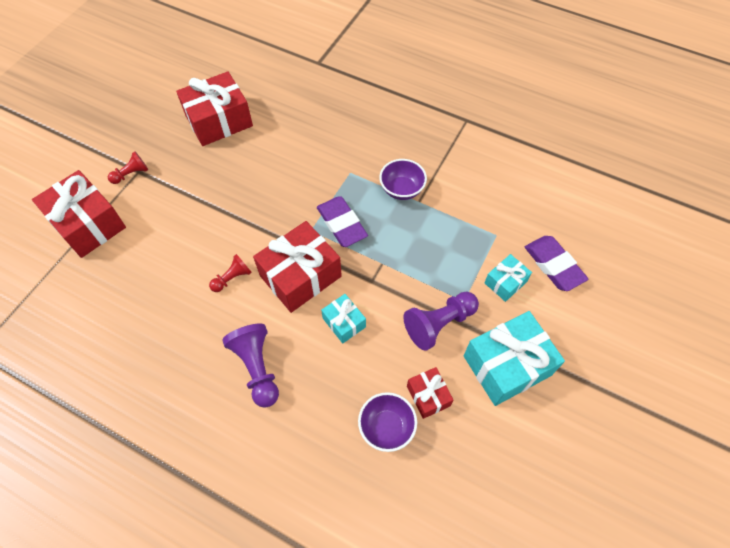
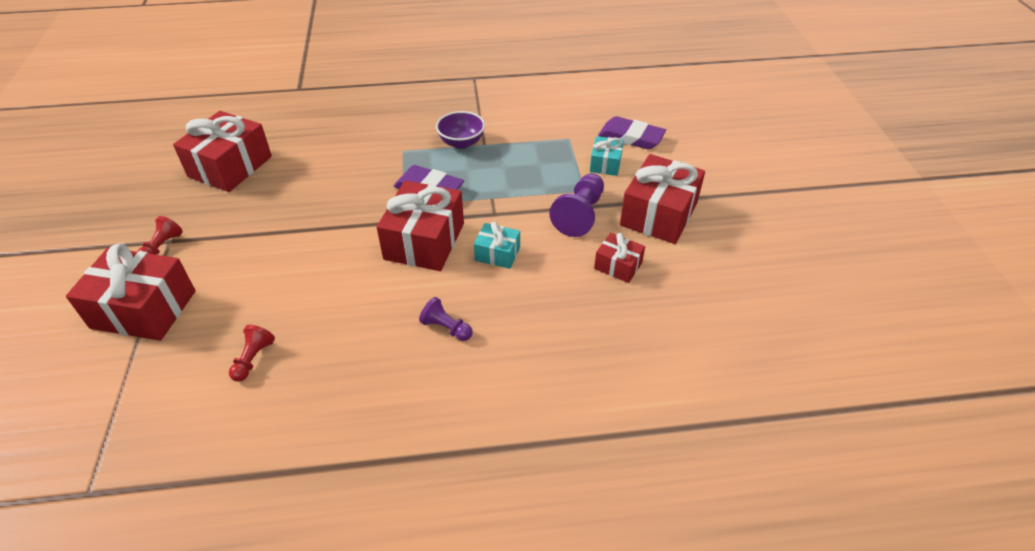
camera: 35 degrees left, 15 degrees down
red pawn [209,254,252,292] -> red pawn moved to [229,324,275,382]
purple pawn [222,323,279,408] -> purple pawn [419,297,473,341], size x0.58
purple bowl [358,392,417,452] -> none
turquoise gift [464,311,565,406] -> red gift [620,154,705,244]

